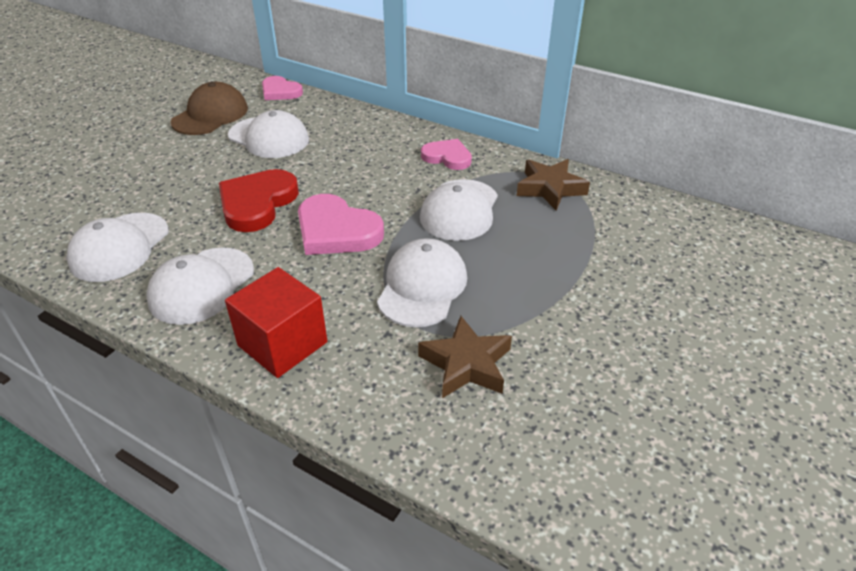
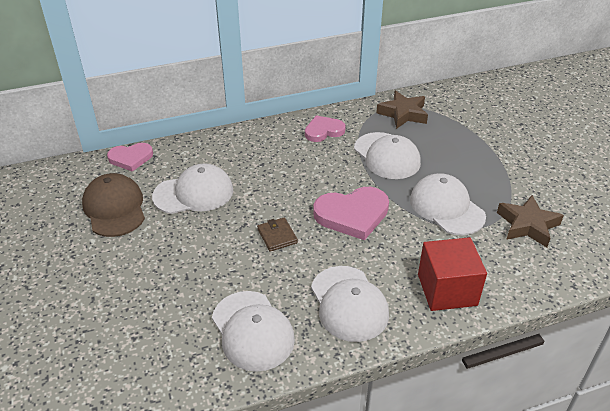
camera: 50 degrees left, 0 degrees up
red heart [219,169,299,232] -> brown wallet [257,217,298,252]

